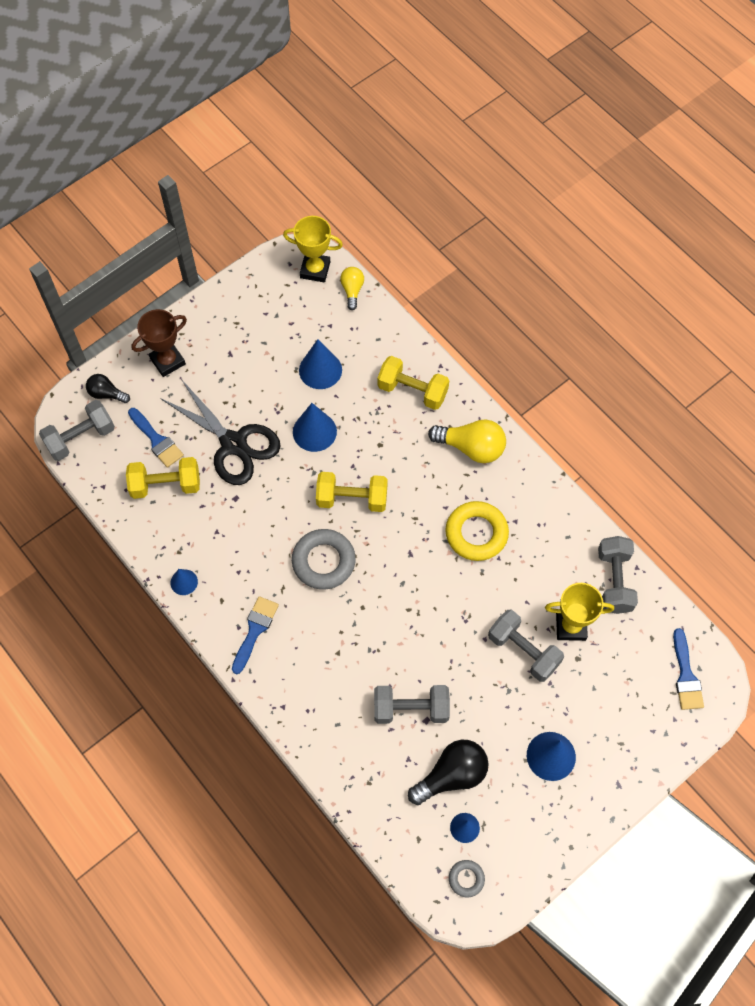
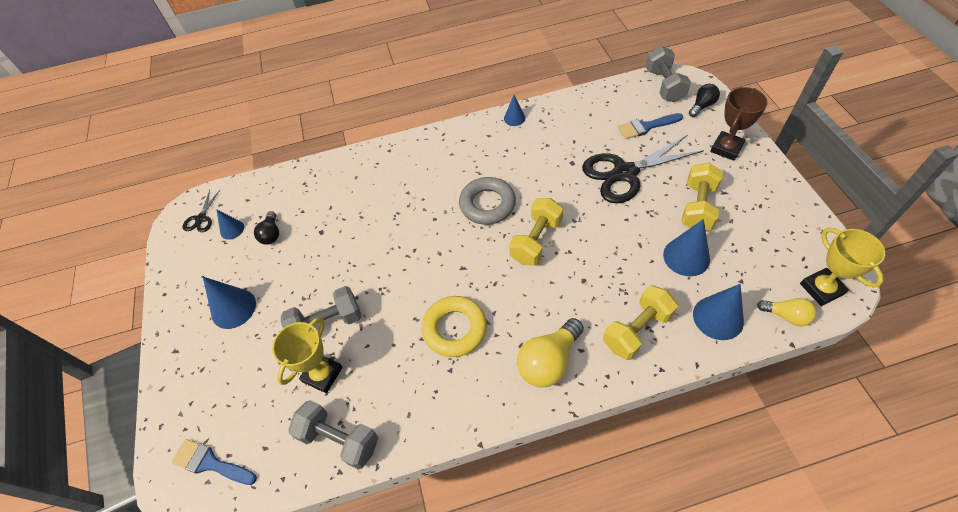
camera: 120 degrees right, 10 degrees down
yellow dumbbell [126,457,200,499] -> yellow dumbbell moved to [682,163,723,230]
brown trophy [132,309,187,377] -> brown trophy turned 45 degrees clockwise [710,87,768,161]
blue brush [232,596,279,674] -> none
yellow trophy [283,216,343,282] -> yellow trophy turned 60 degrees counterclockwise [800,228,885,306]
blue cone [293,403,337,452] -> blue cone moved to [693,284,744,340]
grey dumbbell [374,685,450,724] -> none
black light bulb [408,740,489,805] -> black light bulb [254,211,279,245], size x0.59
grey ring [449,860,485,898] -> black scissors [183,190,220,232]

